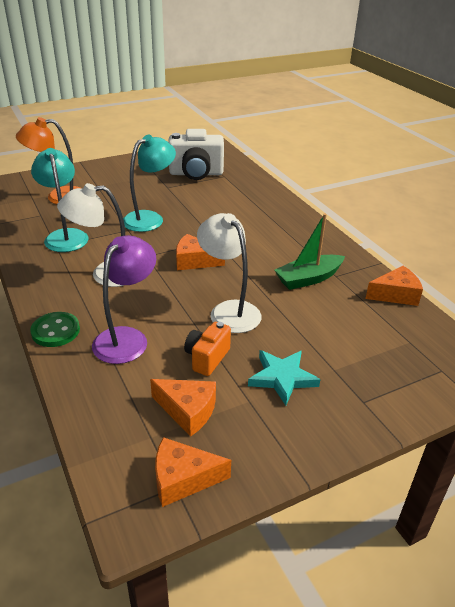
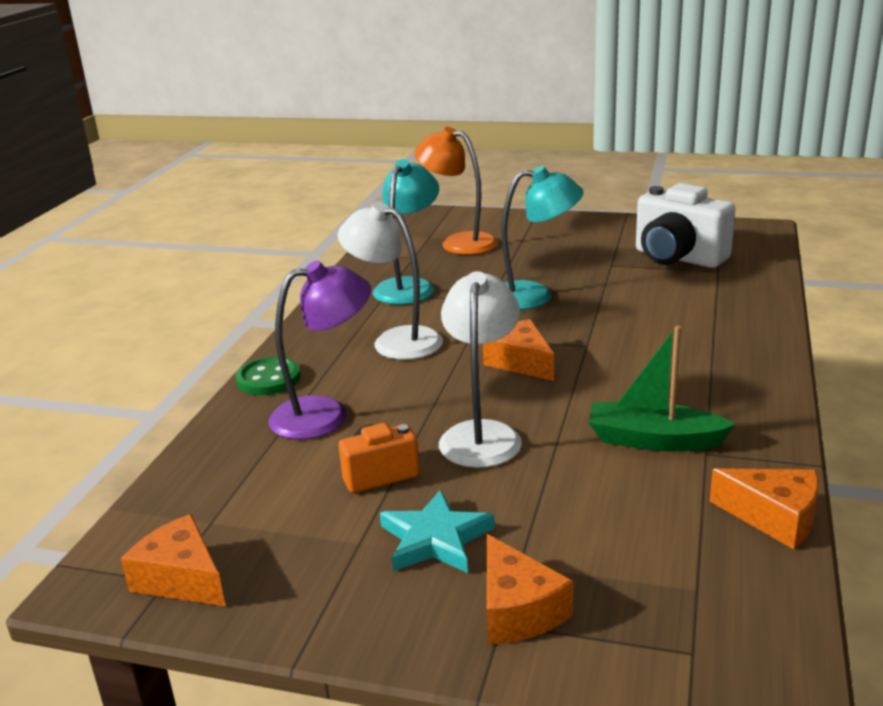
camera: 45 degrees right, 10 degrees down
orange cheese [150,379,216,437] -> orange cheese moved to [486,534,573,644]

